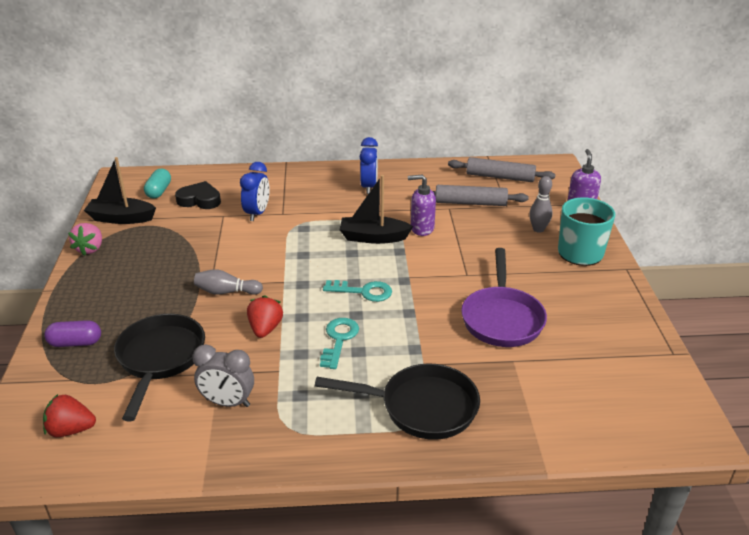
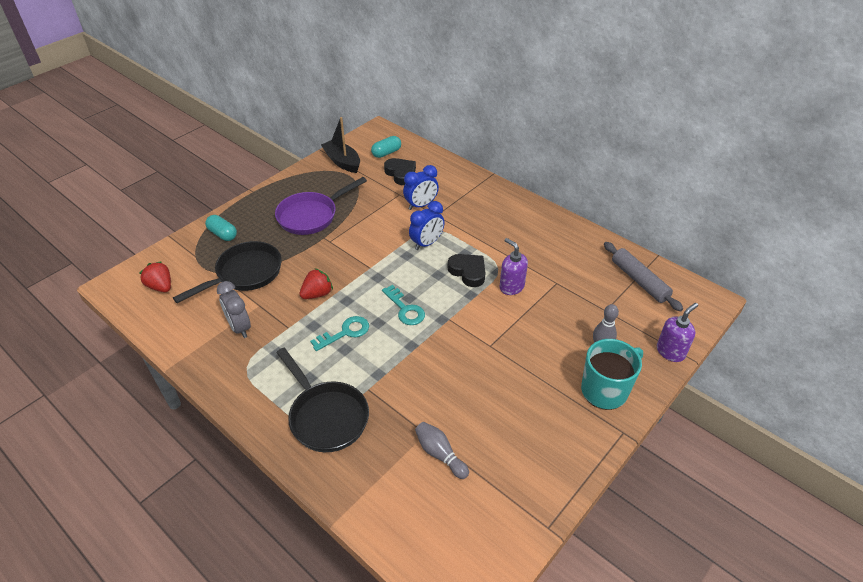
camera: 45 degrees right, 10 degrees up
purple capsule [44,320,101,347] -> turquoise capsule [205,215,237,241]
pink strawberry [68,223,102,256] -> none
grey bowling pin [194,269,263,295] -> grey bowling pin moved to [415,422,469,479]
black boat [340,175,413,244] -> black heart [448,254,485,287]
blue clock [359,137,378,194] -> blue clock moved to [409,201,444,250]
grey rolling pin [415,185,529,206] -> none
purple pan [461,248,547,347] -> purple pan moved to [275,177,367,235]

